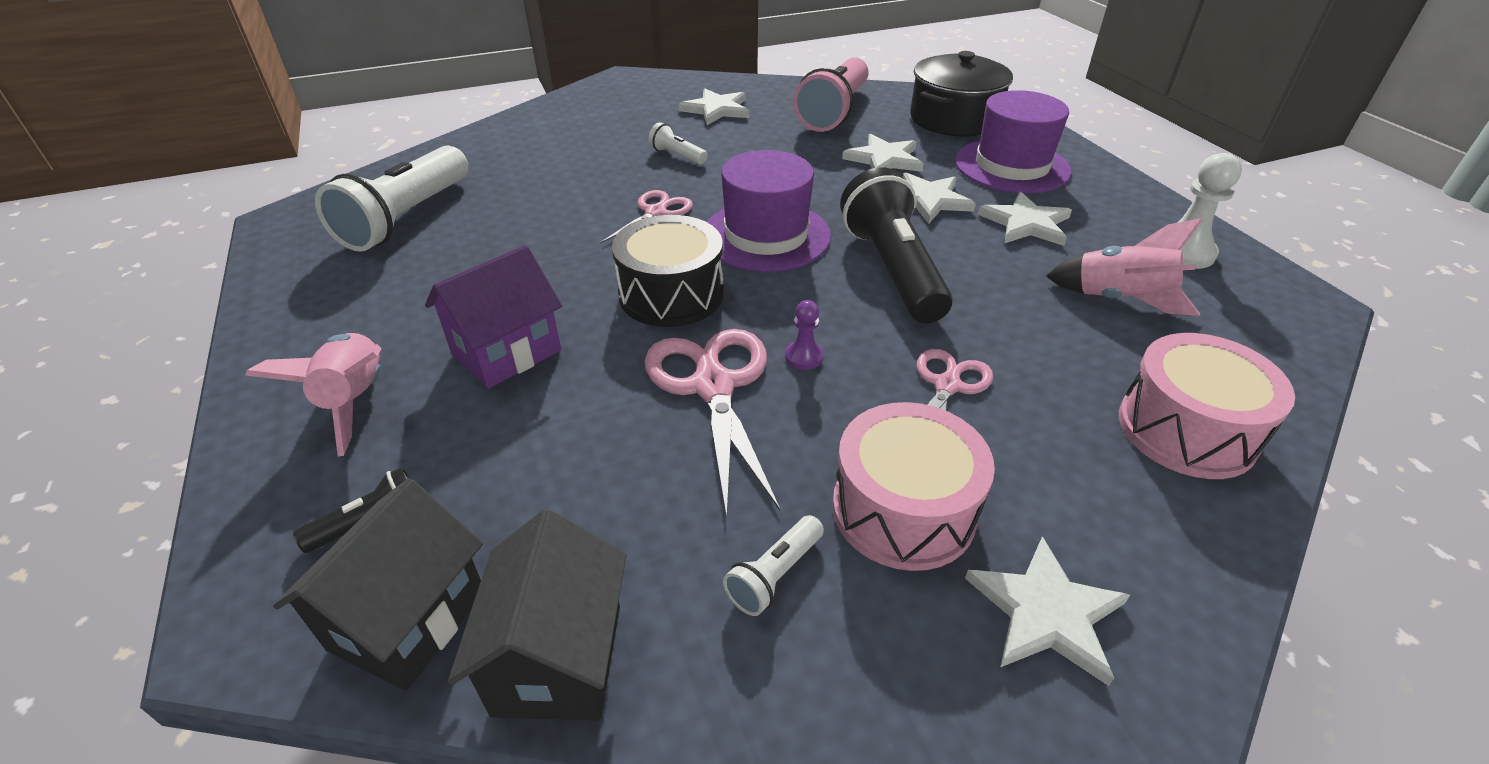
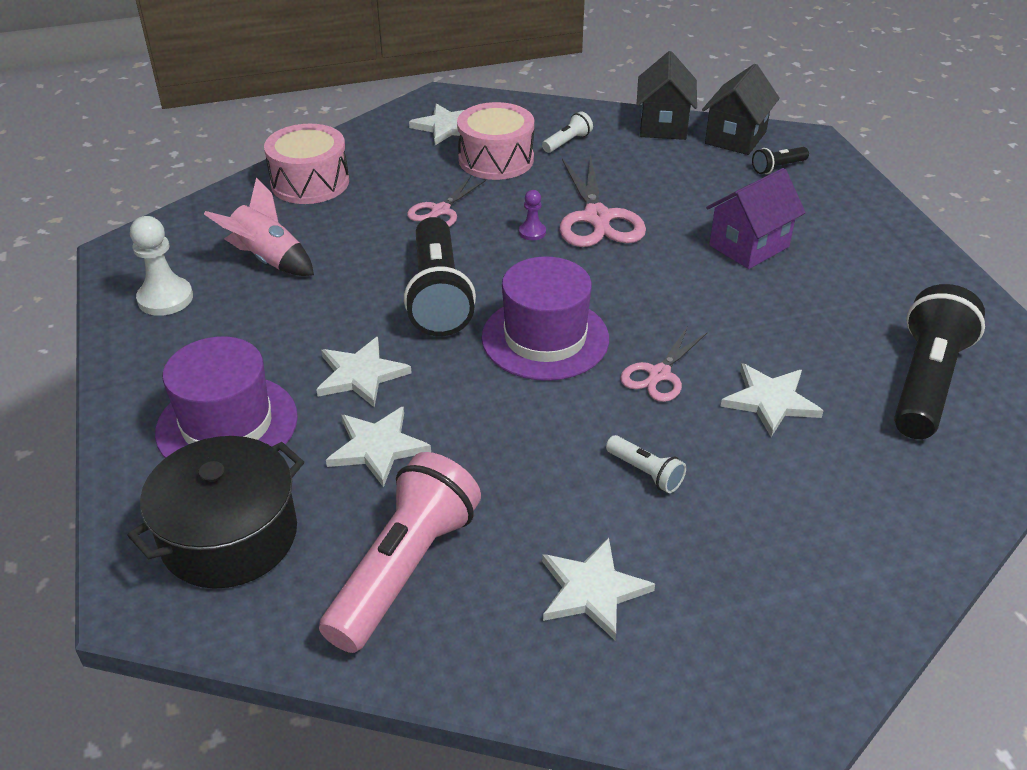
camera: 175 degrees left, 0 degrees up
pink rocket [245,333,382,457] -> none
white flashlight [315,145,468,252] -> black flashlight [894,284,985,439]
black drum [612,215,724,327] -> none
white star [978,192,1072,246] -> white star moved to [720,363,823,437]

